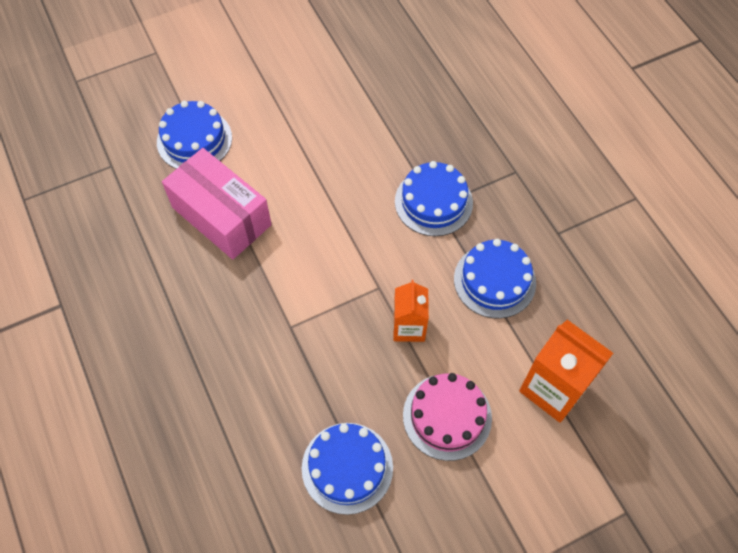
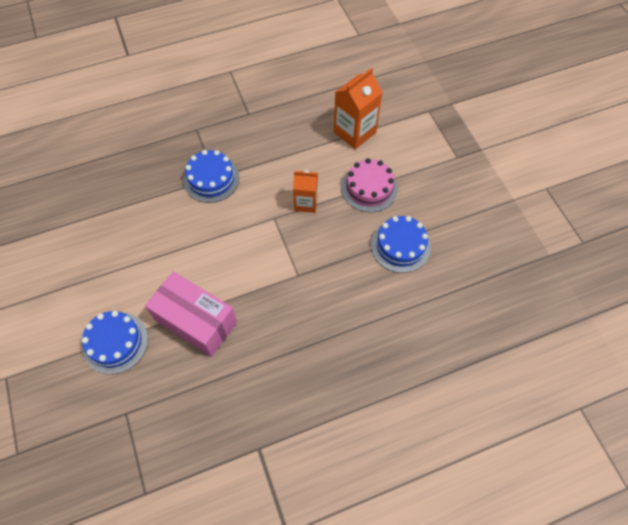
camera: 85 degrees left, 0 degrees up
pink box [162,148,272,260] -> pink box turned 75 degrees clockwise [145,271,237,357]
blue cake [454,239,536,319] -> none

